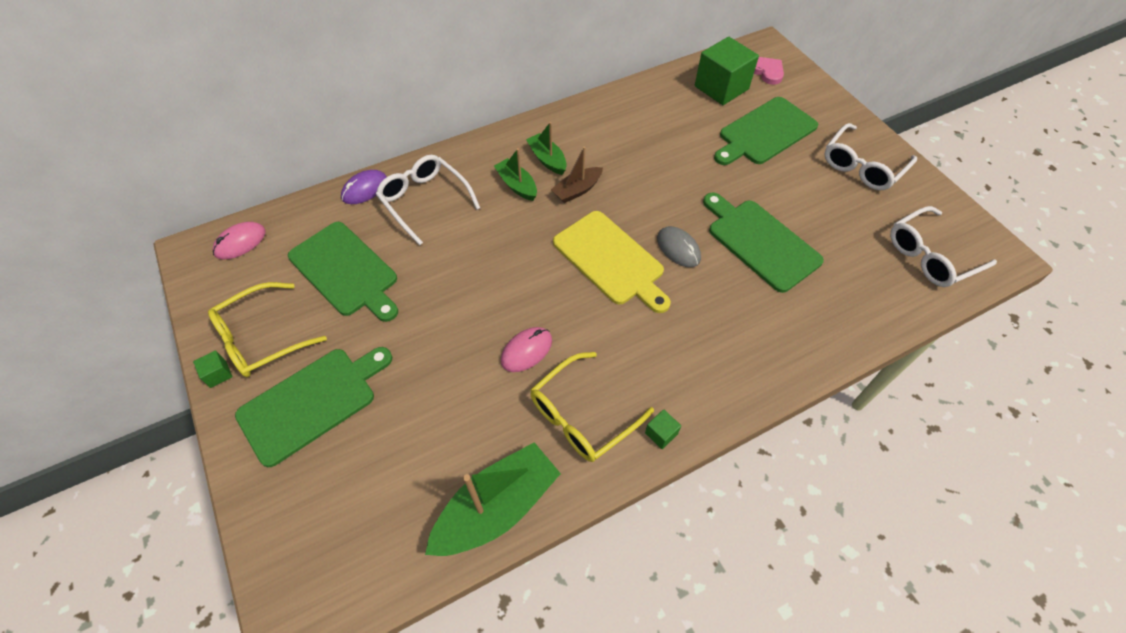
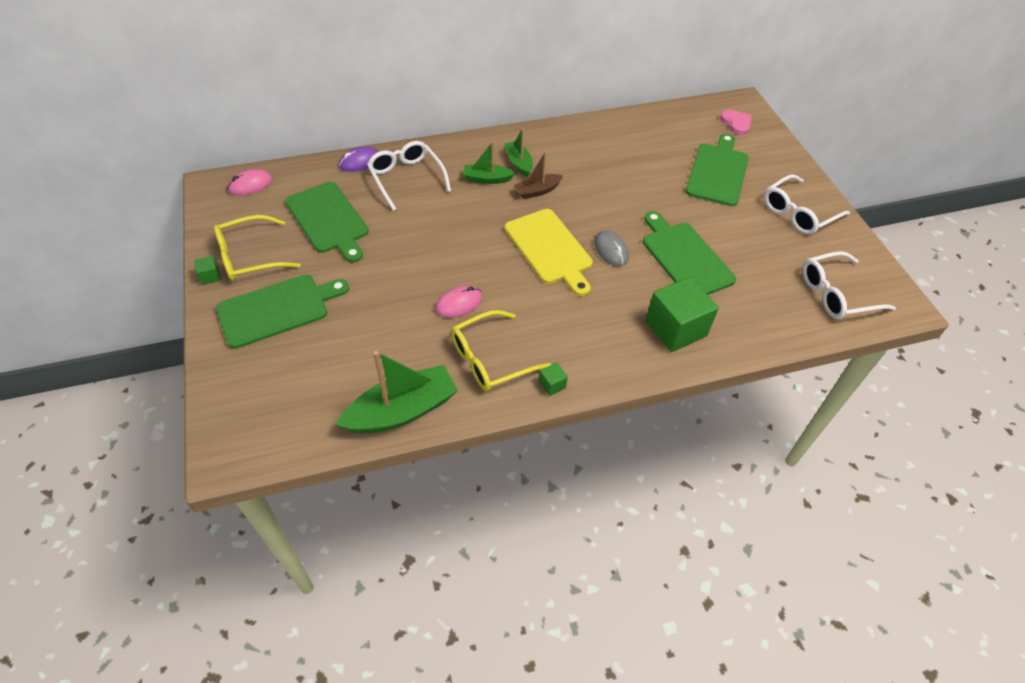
camera: 10 degrees right, 5 degrees down
green boat [494,148,537,201] -> green boat turned 60 degrees counterclockwise [463,141,515,184]
green cube [695,37,759,105] -> green cube moved to [646,277,719,352]
green cutting board [714,97,818,165] -> green cutting board turned 135 degrees clockwise [686,134,749,206]

